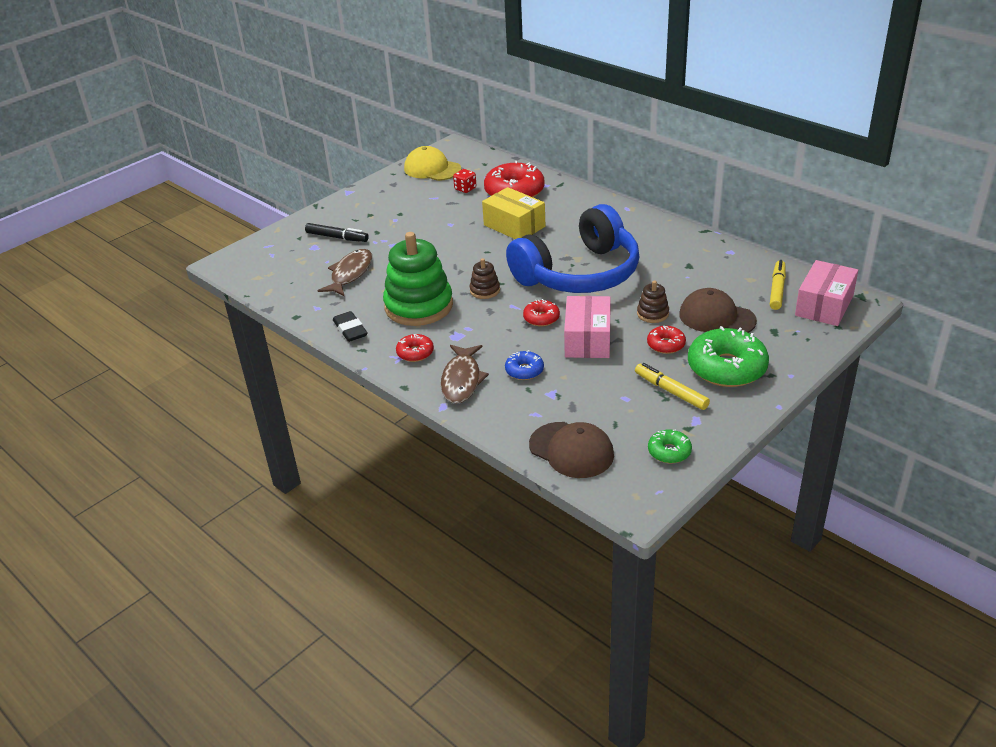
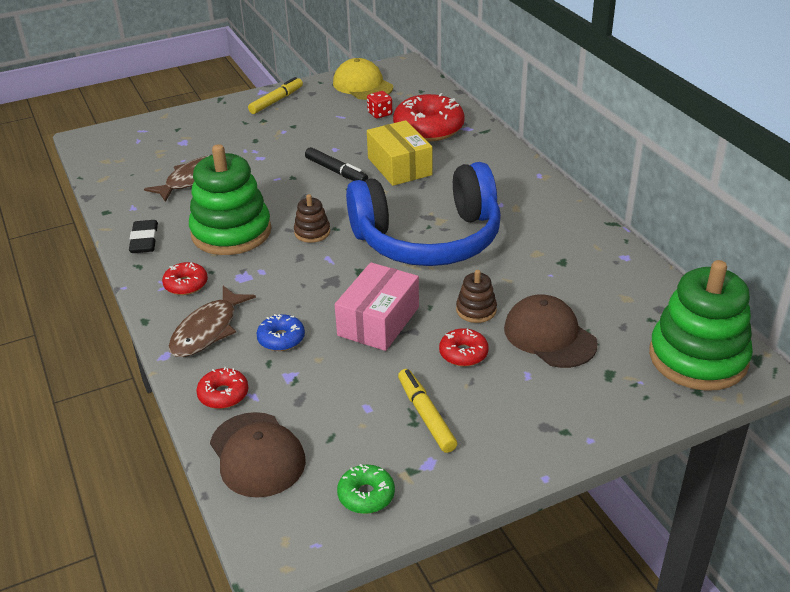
camera: 20 degrees right, 0 degrees up
black marker [305,223,369,242] -> black marker moved to [305,147,368,181]
red donut [523,299,560,327] -> red donut moved to [196,367,248,409]
green donut [688,326,769,387] -> none
yellow marker [770,260,786,310] -> yellow marker moved to [248,77,303,114]
pink box [795,260,858,326] -> green stacking toy [649,260,753,391]

